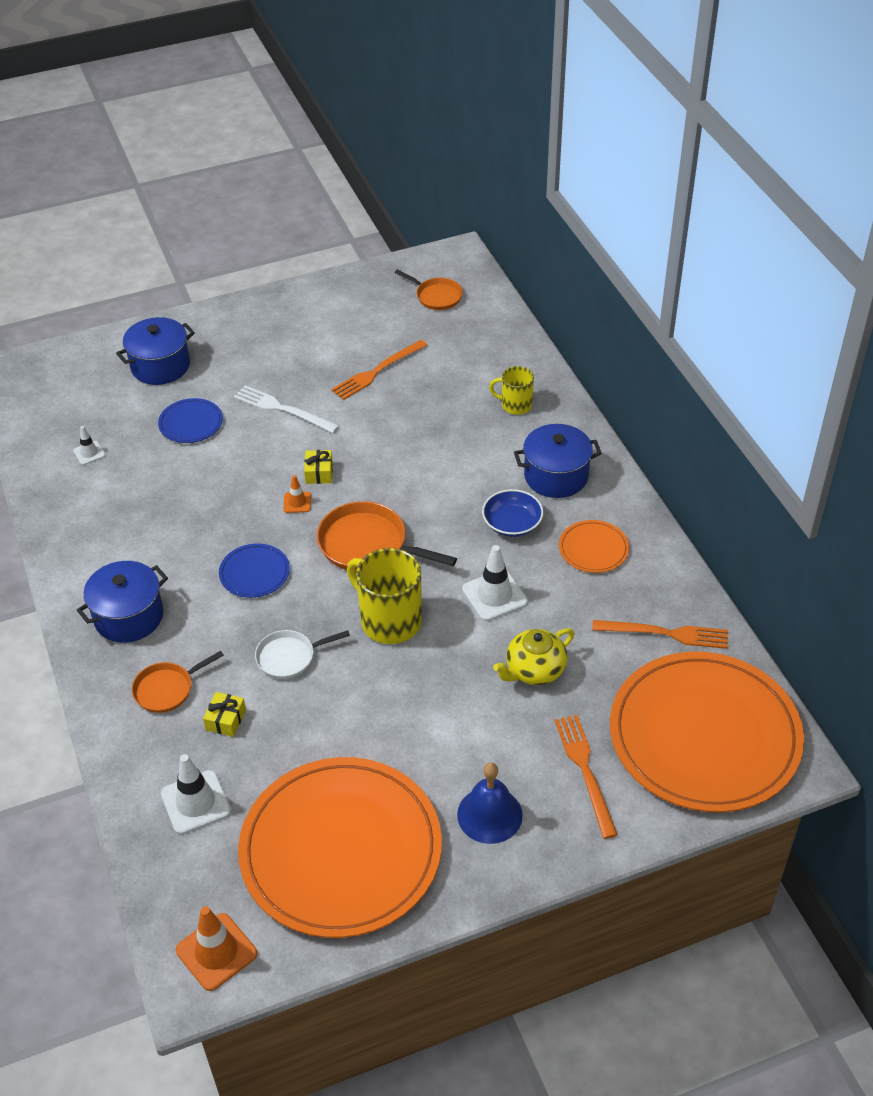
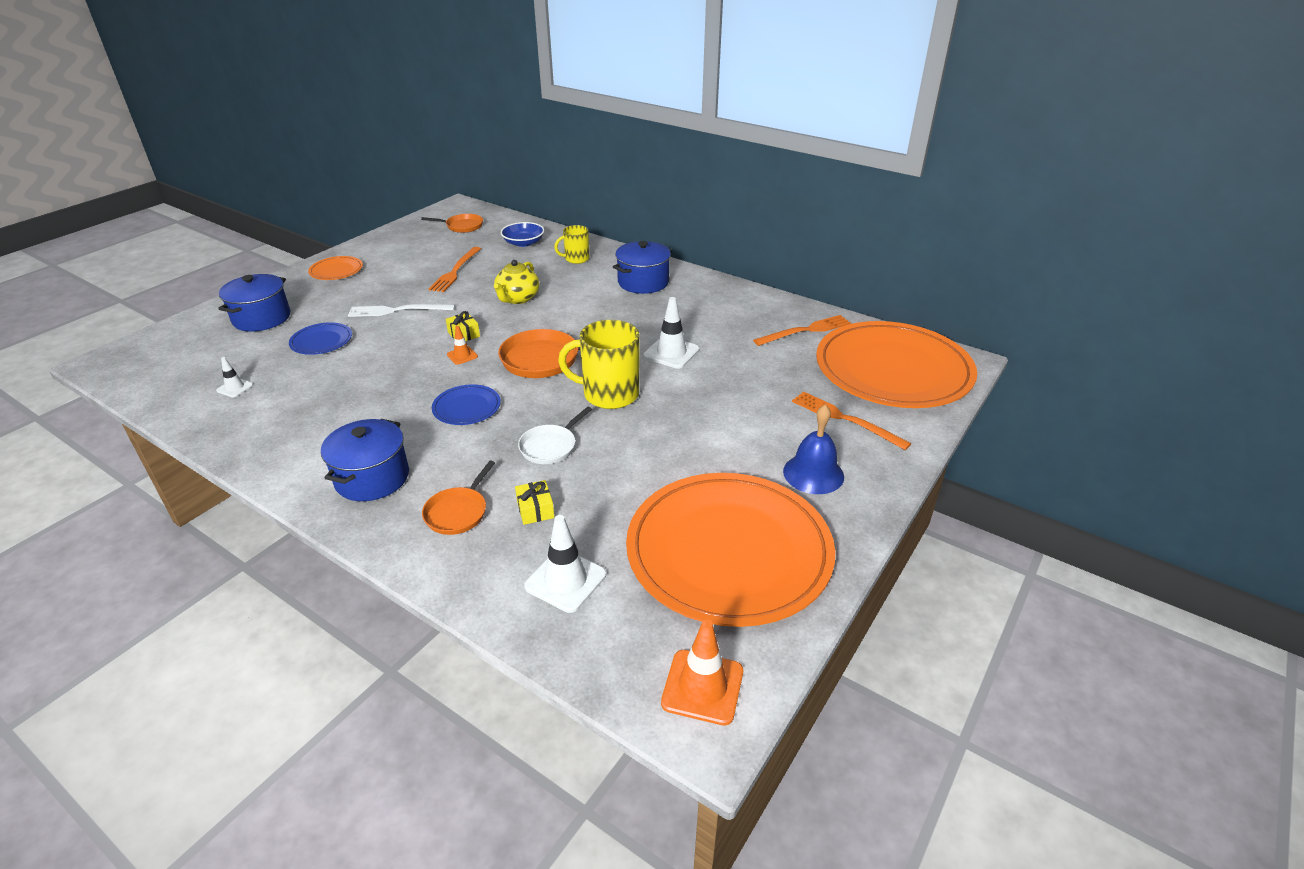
camera: 35 degrees left, 10 degrees down
blue bowl [482,489,543,537] -> blue bowl moved to [501,222,544,247]
yellow teapot [493,628,574,685] -> yellow teapot moved to [494,260,539,304]
orange plate [559,520,629,573] -> orange plate moved to [308,256,363,280]

